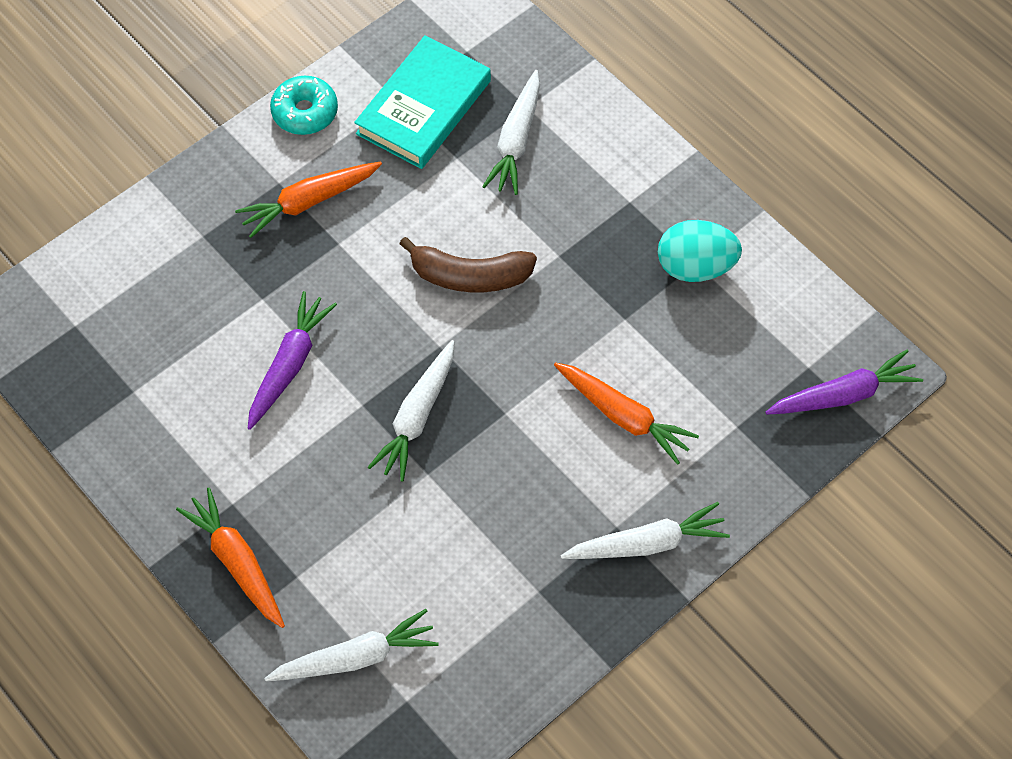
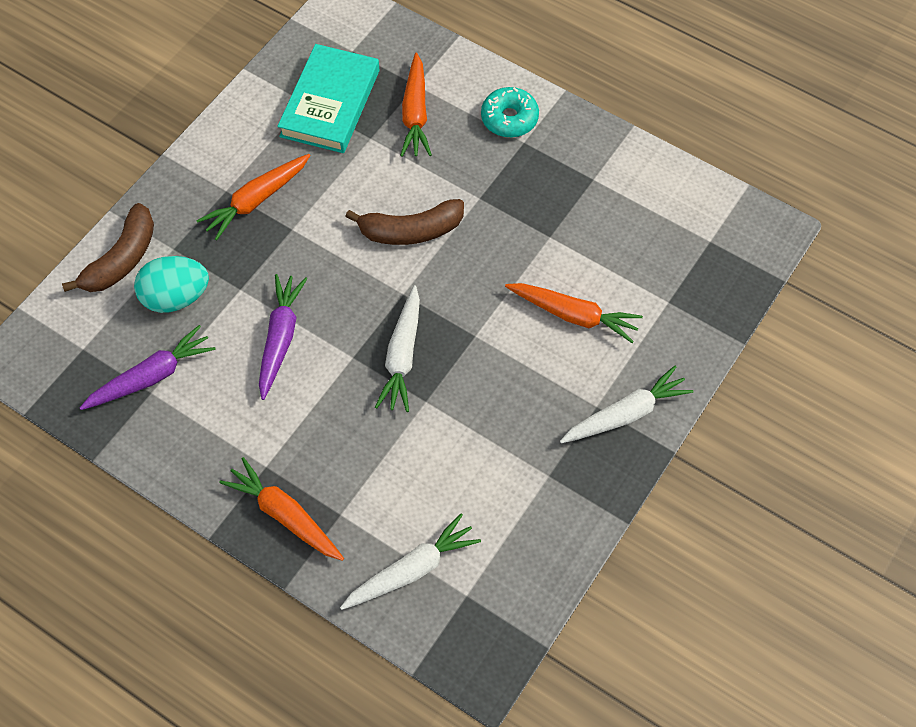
camera: 15 degrees left, 0 degrees up
turquoise donut [270,76,338,135] -> turquoise donut moved to [481,87,539,137]
white carrot [482,70,540,195] -> orange carrot [400,53,432,157]
turquoise egg [658,220,742,282] -> turquoise egg moved to [134,256,209,313]
purple carrot [765,350,923,415] -> purple carrot moved to [80,325,216,410]
none -> brown banana [62,203,154,292]

